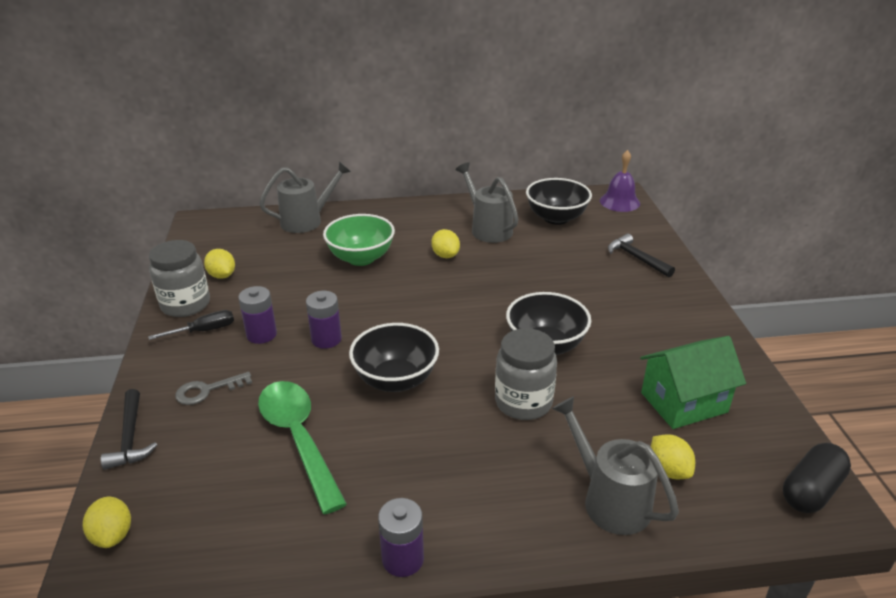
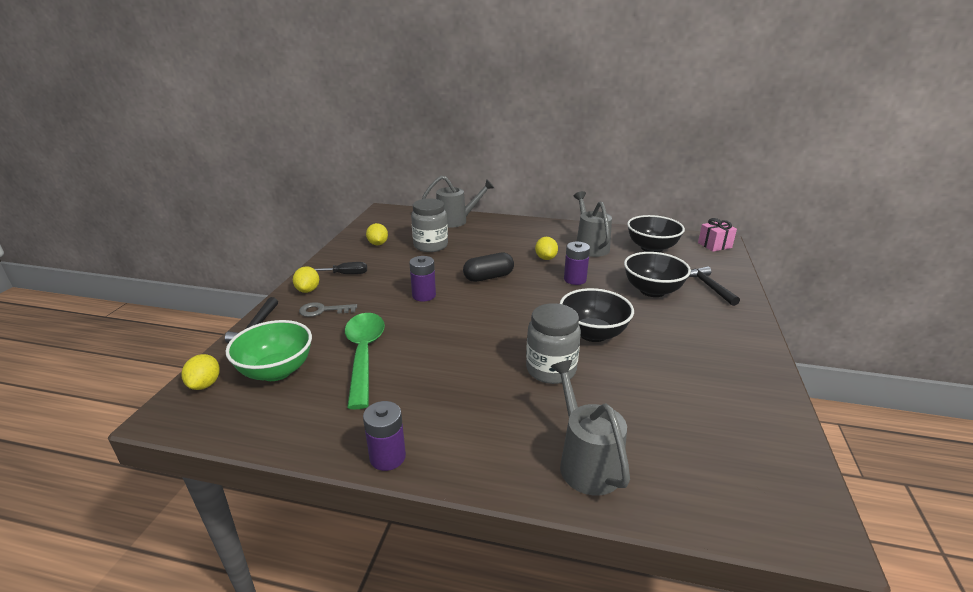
camera: 20 degrees right, 5 degrees down
grey jar [149,240,210,317] -> grey jar moved to [411,198,448,252]
purple battery [238,286,277,344] -> purple battery moved to [564,242,590,285]
green bowl [323,214,395,266] -> green bowl moved to [225,320,312,381]
black bowl [349,323,439,392] -> black bowl moved to [624,252,691,297]
purple bell [600,150,640,212] -> pink gift [698,218,737,252]
green house [640,336,746,429] -> none
yellow lemon [651,434,695,479] -> yellow lemon moved to [293,266,319,293]
black capsule [783,443,851,513] -> black capsule moved to [463,253,514,282]

